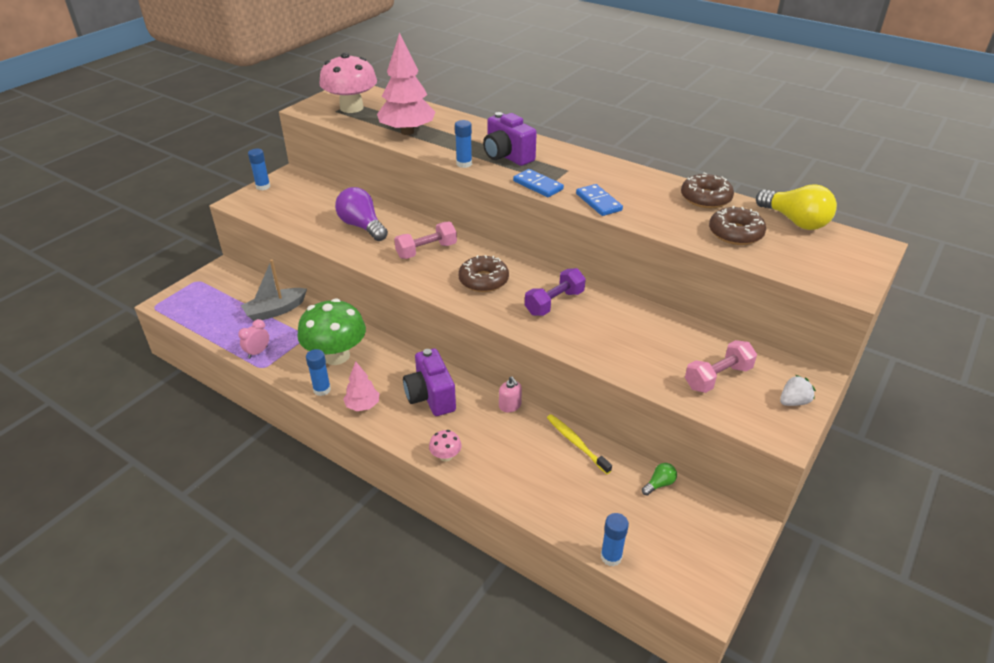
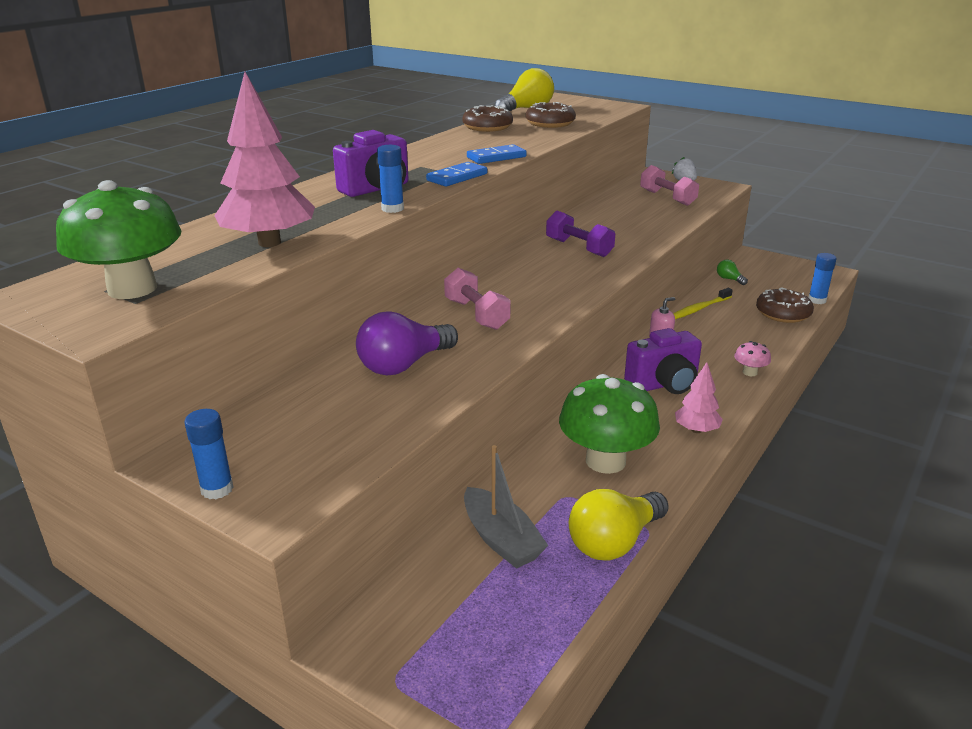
camera: 90 degrees left, 10 degrees down
pink clock [238,319,269,358] -> yellow light bulb [569,489,669,560]
blue glue stick [306,349,331,396] -> none
pink mushroom [319,53,377,113] -> green mushroom [56,180,181,299]
brown donut [458,255,509,292] -> brown donut moved to [756,287,814,323]

